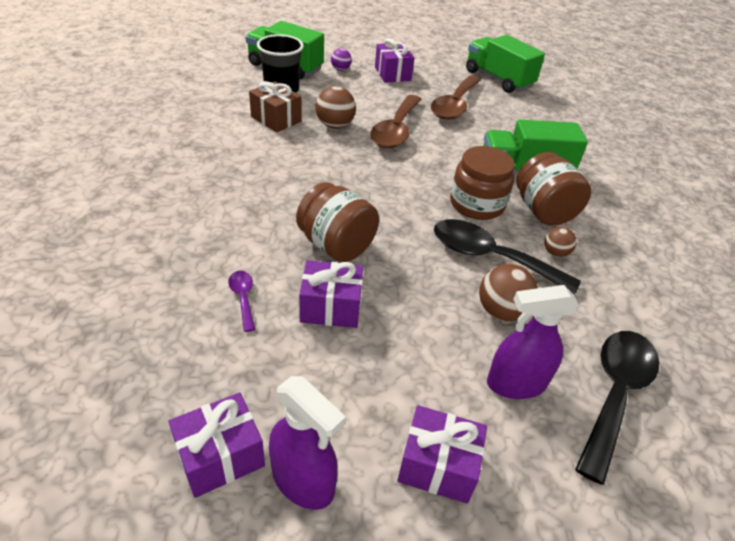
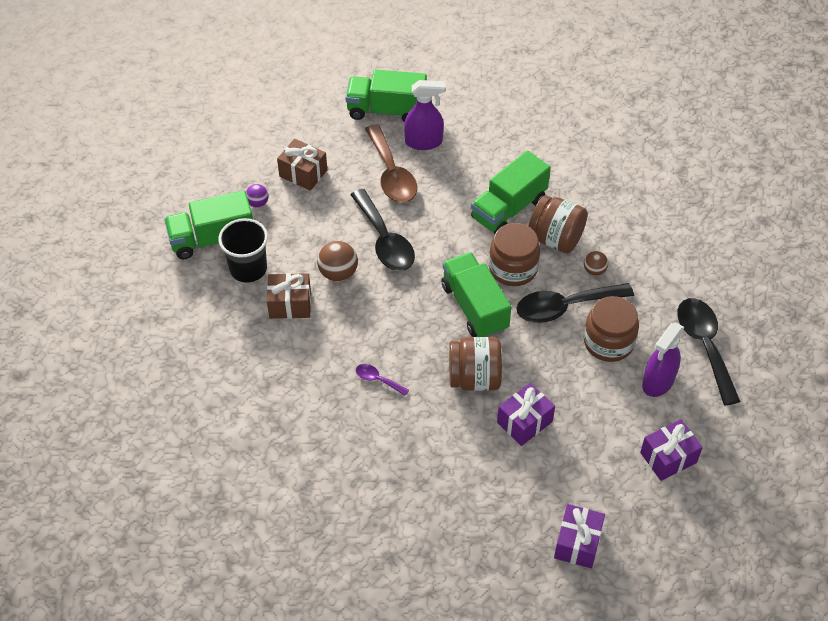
camera: 40 degrees left, 10 degrees up
purple spoon [228,271,255,332] -> purple spoon moved to [356,364,409,396]
purple spray bottle [269,376,346,510] -> purple spray bottle moved to [404,80,446,150]
brown spoon [370,95,422,148] -> black spoon [350,189,415,271]
purple gift [375,38,415,83] -> brown gift [277,139,327,191]
brown ball [479,264,538,321] -> brown jar [584,296,639,362]
none -> green truck [441,252,511,337]

